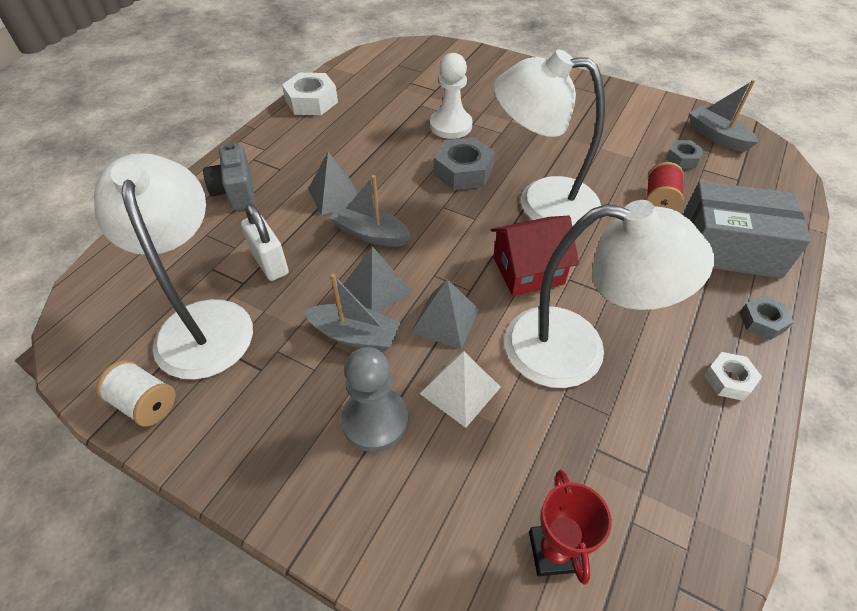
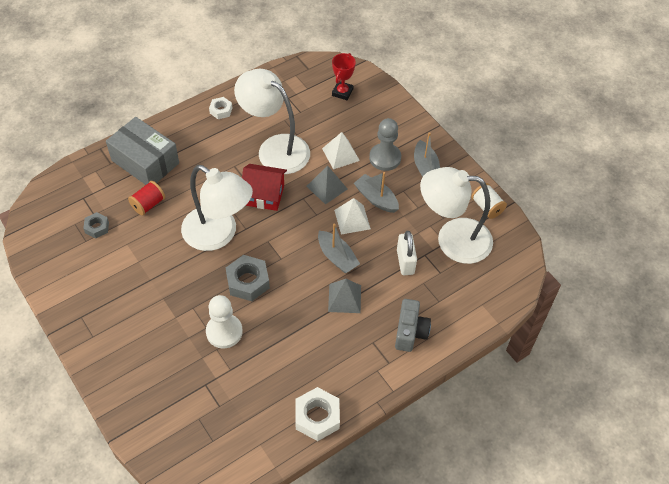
camera: 155 degrees left, 5 degrees up
white lamp [94,153,253,380] -> white lamp turned 90 degrees clockwise [420,167,493,264]
grey pyramid [343,246,412,313] -> white pyramid [334,198,371,235]
grey boat [689,80,758,152] -> grey boat moved to [414,132,440,177]
grey nut [739,295,794,340] -> none

